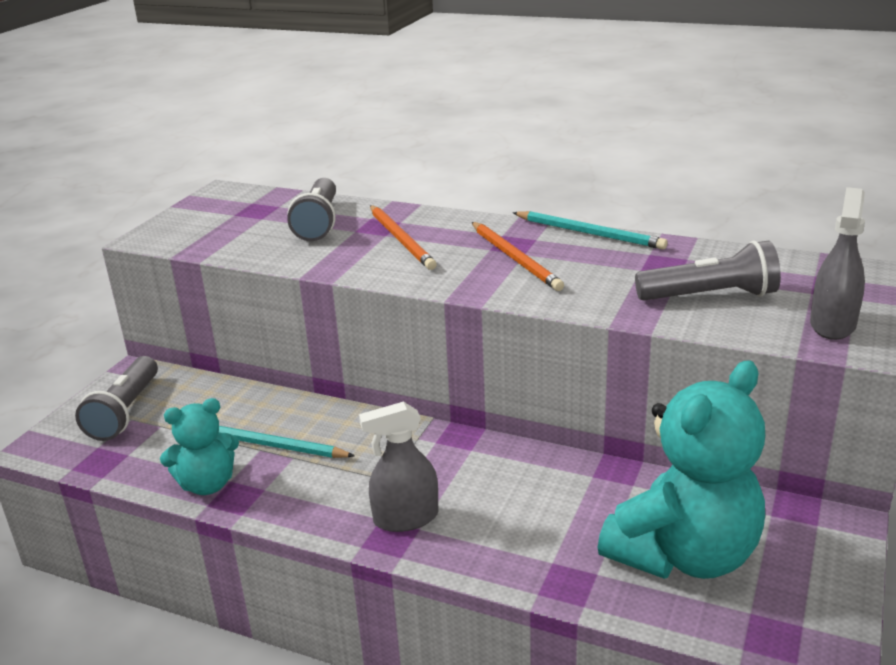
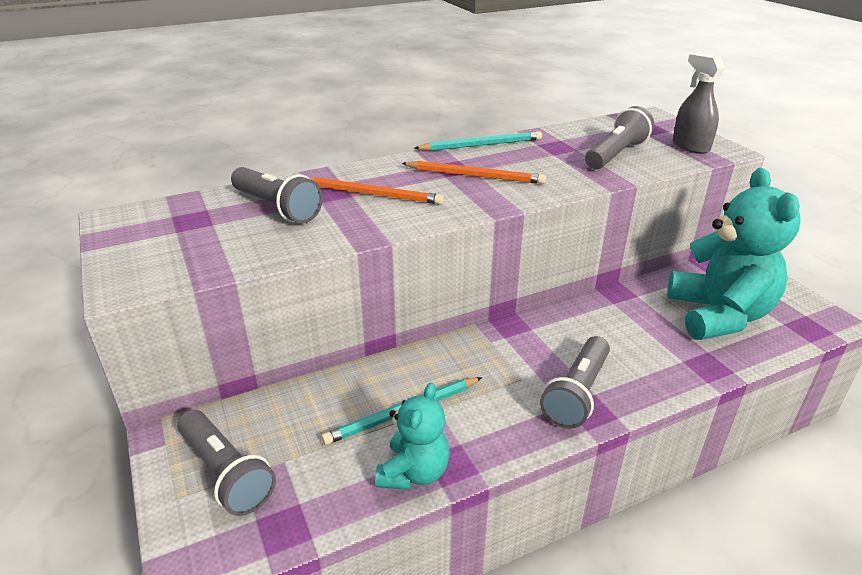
camera: 50 degrees left, 5 degrees up
grey spray bottle [359,401,438,532] -> grey flashlight [540,336,610,429]

